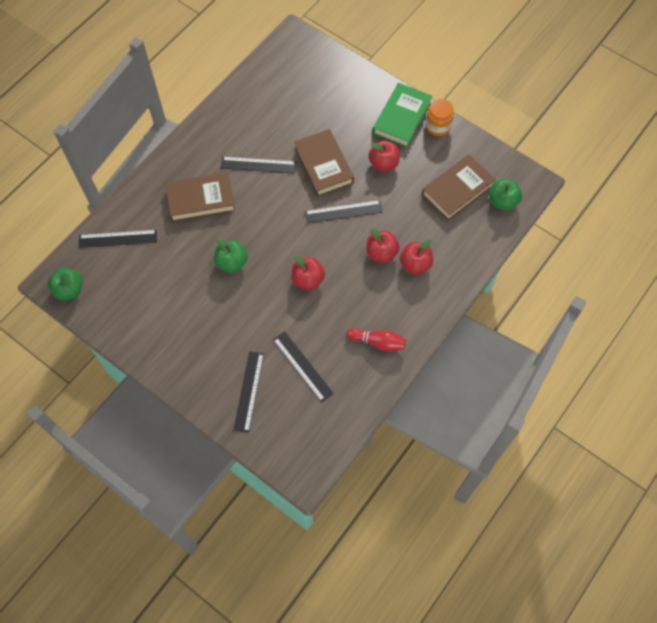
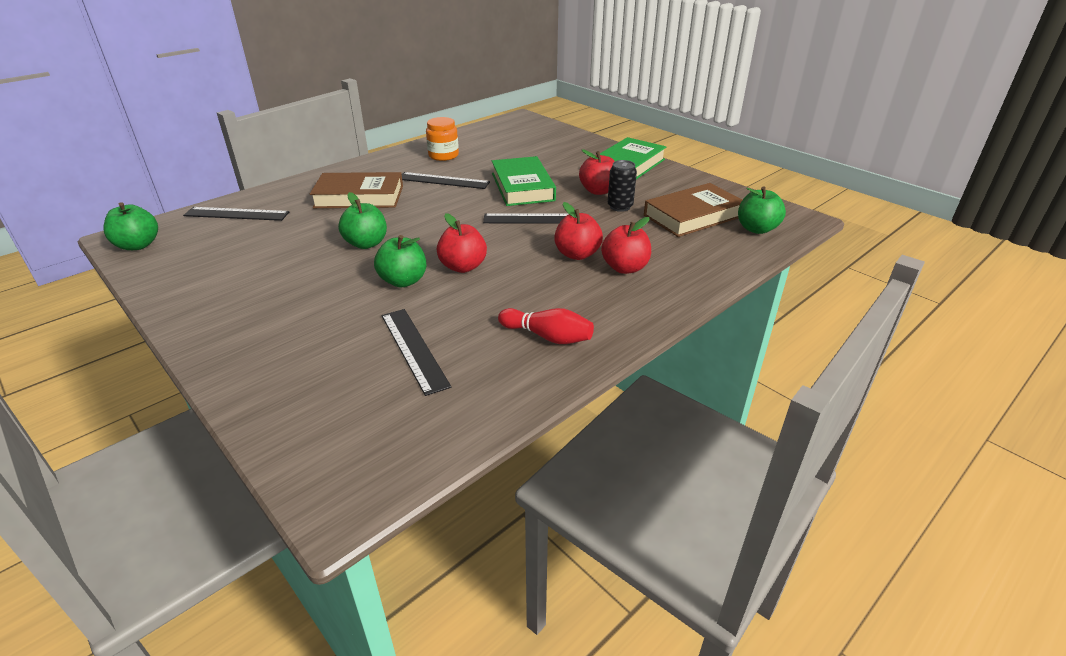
camera: 10 degrees right, 30 degrees down
black ruler [234,351,264,433] -> none
brown book [294,129,354,197] -> green book [492,156,556,206]
orange jar [425,99,454,136] -> orange jar moved to [426,117,459,161]
none -> green apple [374,235,426,287]
none -> black can [608,160,637,212]

